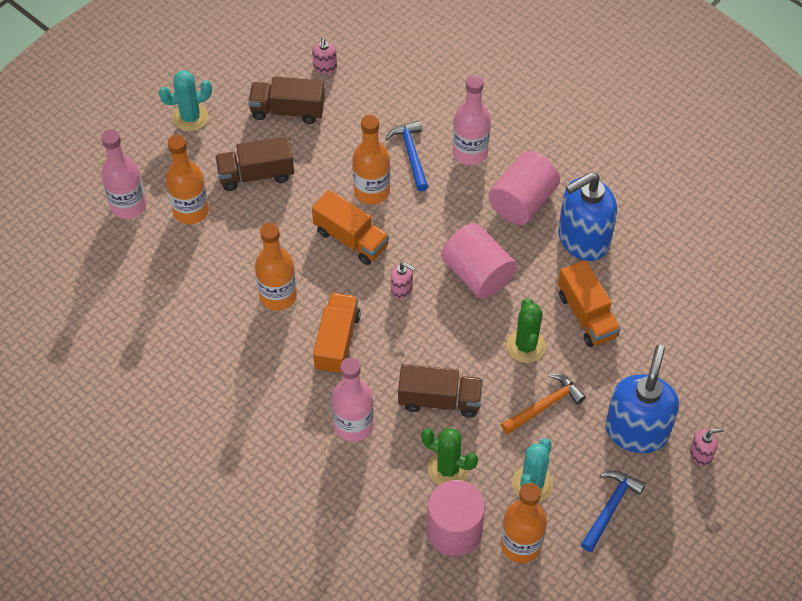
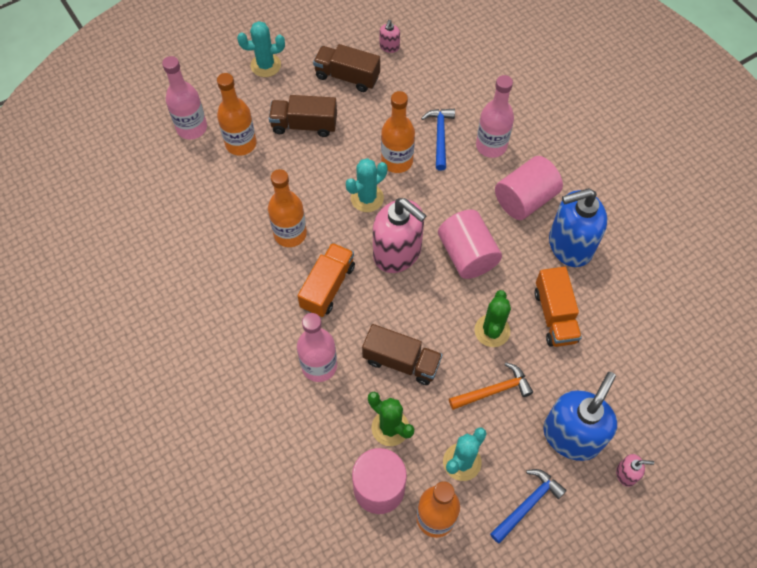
camera: 15 degrees right, 5 degrees up
orange truck [312,190,389,265] -> turquoise cactus [346,158,387,212]
pink soap dispenser [391,262,415,299] -> pink soap dispenser [373,198,427,273], size x2.35

